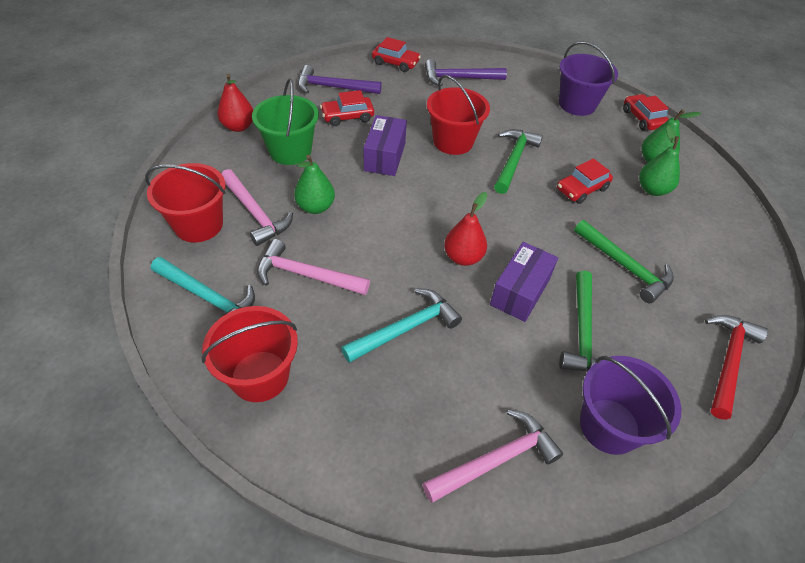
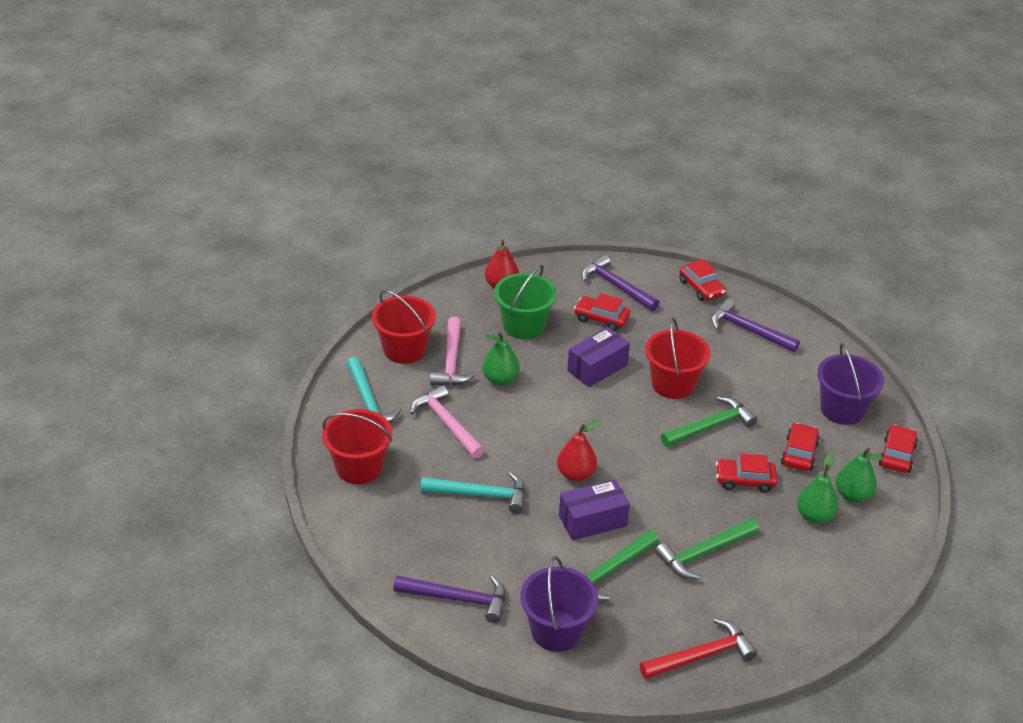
camera: 40 degrees right, 10 degrees down
pink hammer [422,409,563,503] -> purple hammer [393,575,506,623]
green hammer [574,220,674,303] -> green hammer turned 60 degrees clockwise [655,518,759,579]
none -> red car [781,423,820,471]

